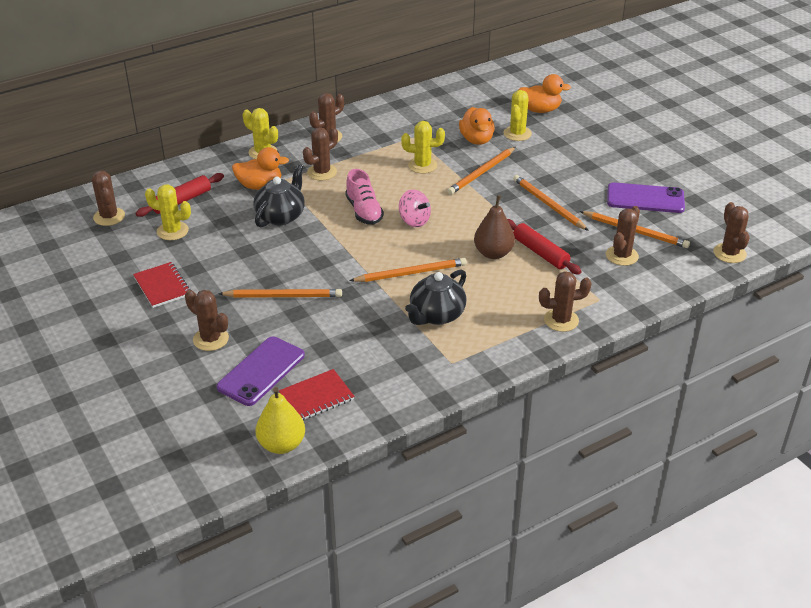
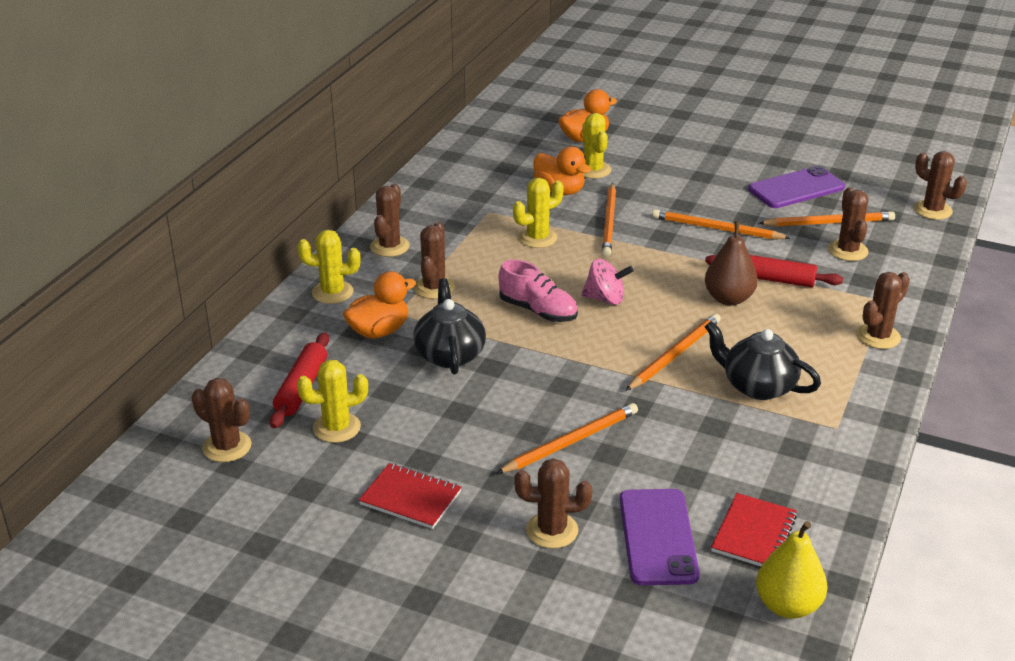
camera: 35 degrees left, 5 degrees down
black teapot [405,269,466,325] -> black teapot turned 120 degrees clockwise [705,321,821,400]

